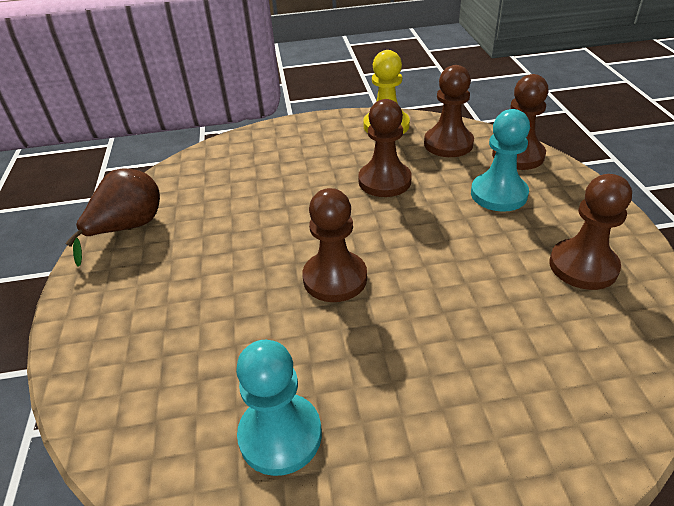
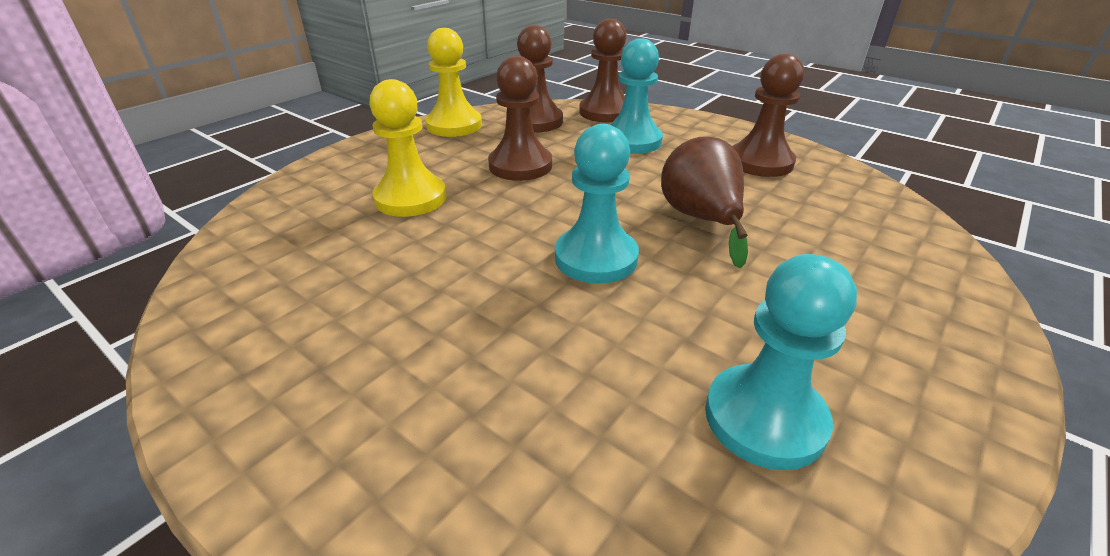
camera: 45 degrees left, 5 degrees down
brown pear [65,168,160,267] -> brown pear moved to [661,136,748,268]
brown pawn [302,188,367,302] -> turquoise pawn [555,124,639,284]
none -> yellow pawn [369,79,446,217]

